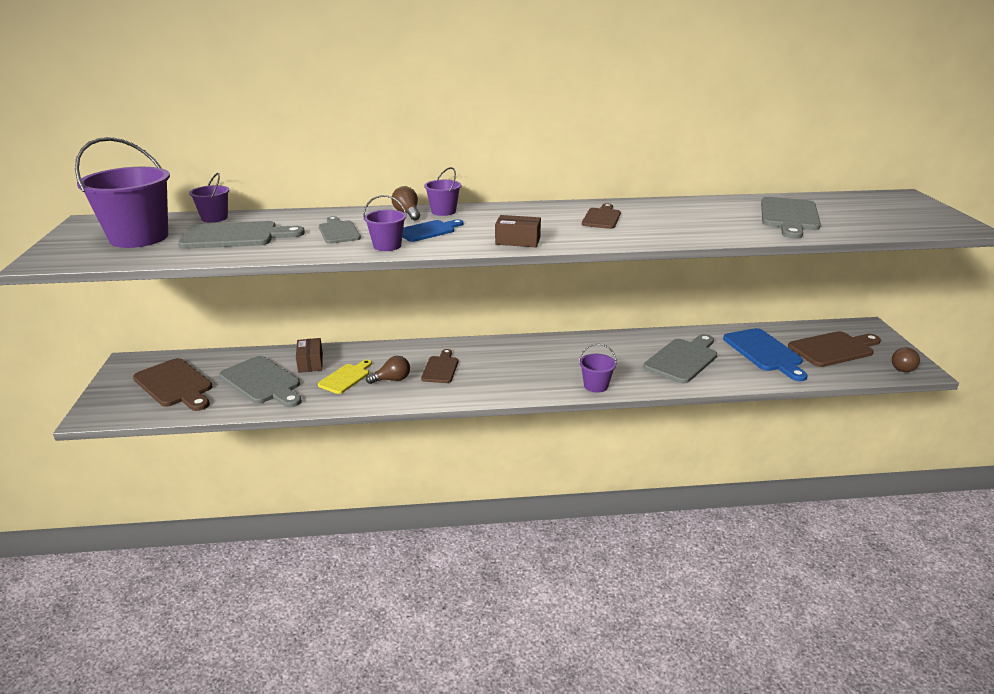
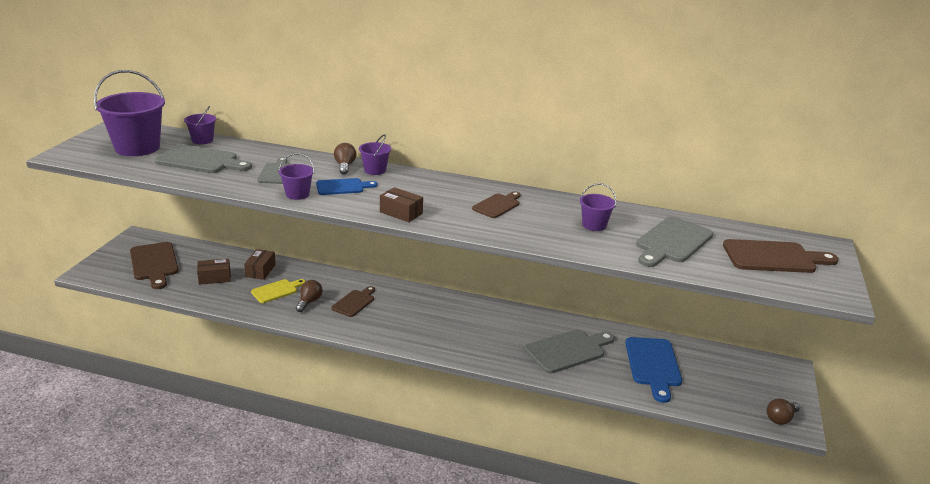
camera: 20 degrees right, 0 degrees up
grey cutting board [219,356,302,407] -> brown box [197,258,231,285]
brown light bulb [366,356,410,384] -> brown light bulb turned 75 degrees counterclockwise [296,280,323,312]
purple bucket [579,343,617,393] -> purple bucket moved to [580,183,616,231]
brown cutting board [788,331,881,367] -> brown cutting board moved to [723,239,839,273]

